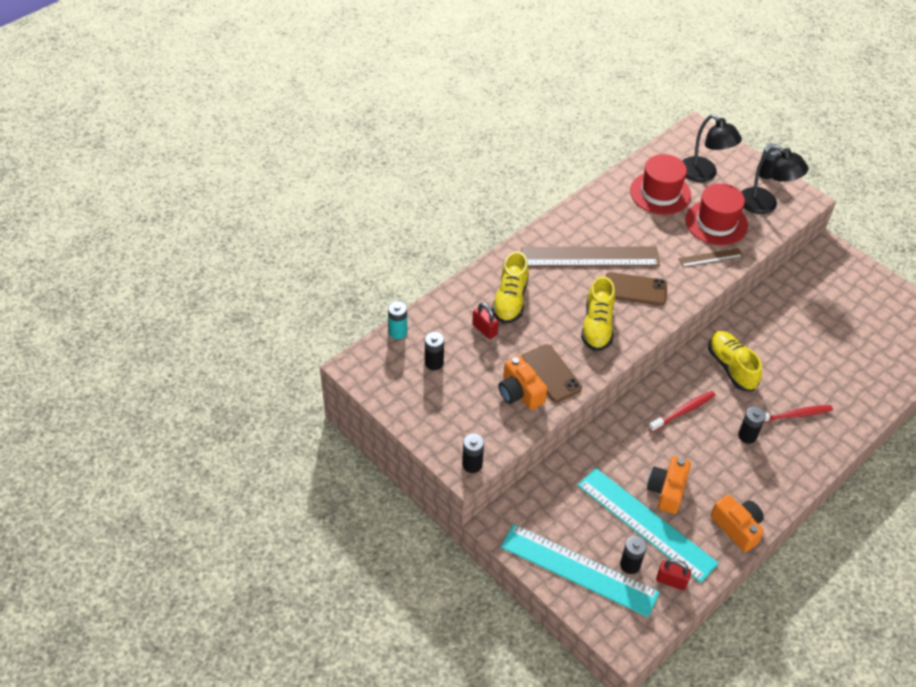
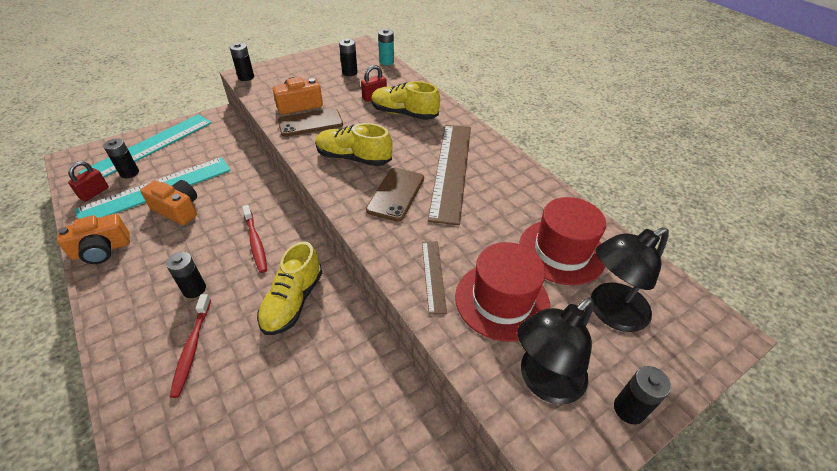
camera: 100 degrees right, 5 degrees down
yellow shoe [708,331,762,392] -> yellow shoe turned 120 degrees clockwise [257,241,322,335]

